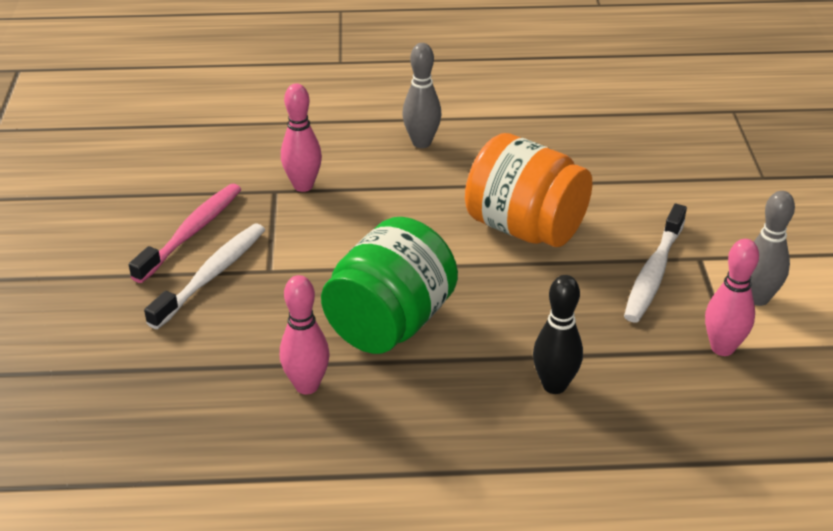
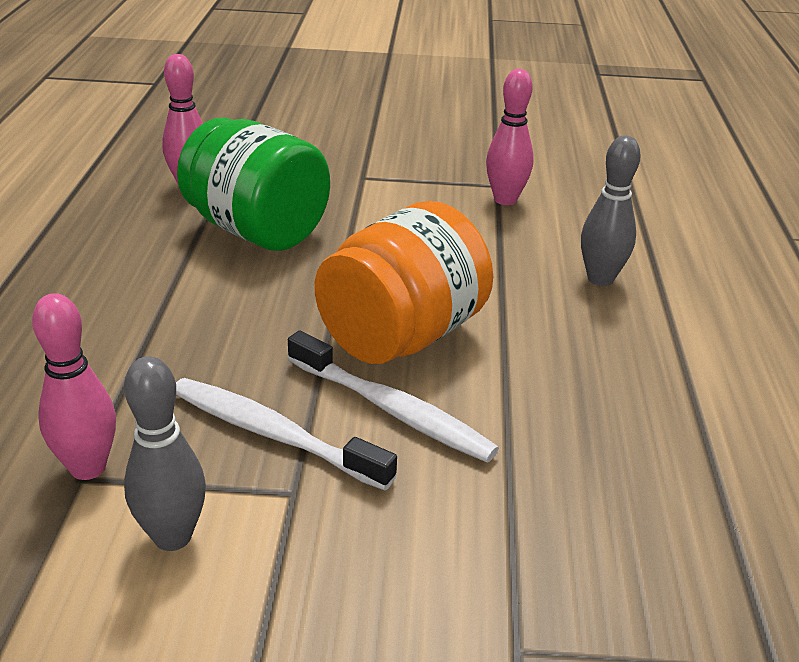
camera: 95 degrees right, 5 degrees down
pink toothbrush [129,183,241,283] -> none
white toothbrush [144,223,265,329] -> white toothbrush moved to [288,330,499,462]
black bowling pin [533,275,583,394] -> none

